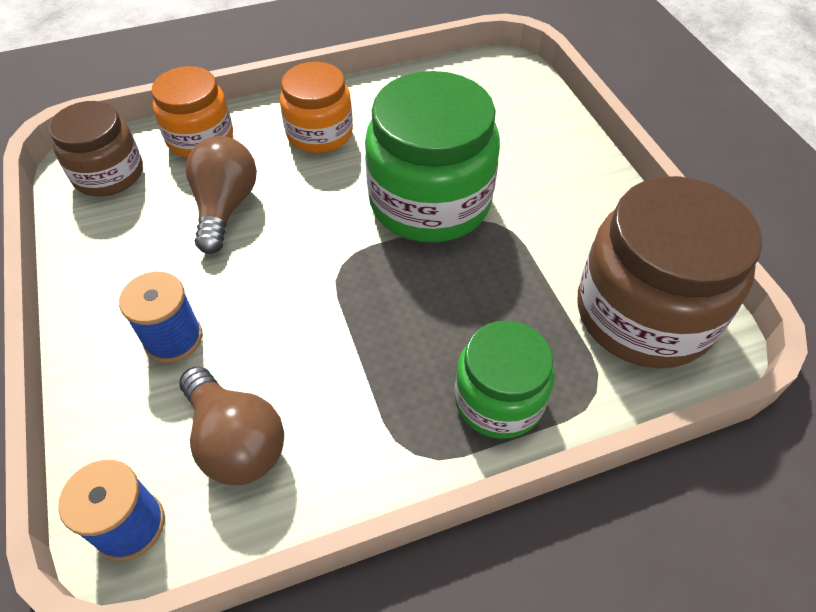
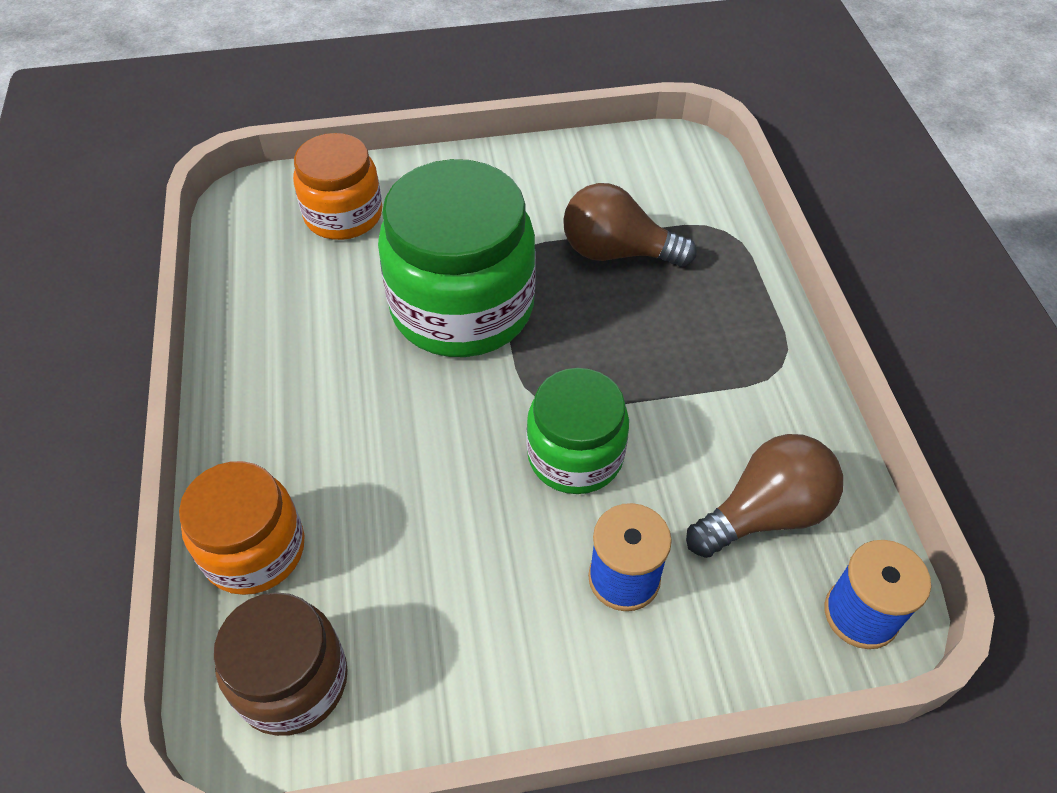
camera: 80 degrees left, 0 degrees up
brown light bulb [186,136,257,254] -> brown light bulb moved to [563,183,696,267]
orange jar [280,62,353,153] -> orange jar moved to [293,133,382,240]
green jar [454,321,554,439] -> green jar moved to [527,368,629,494]
brown jar [578,176,762,368] -> none

